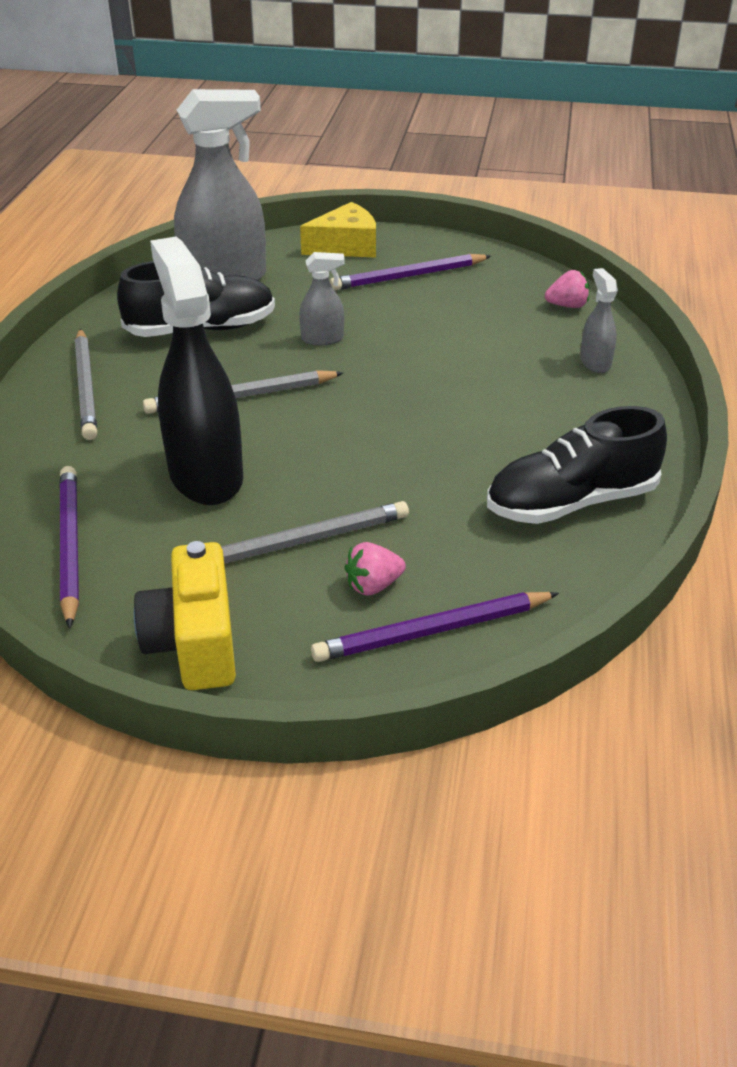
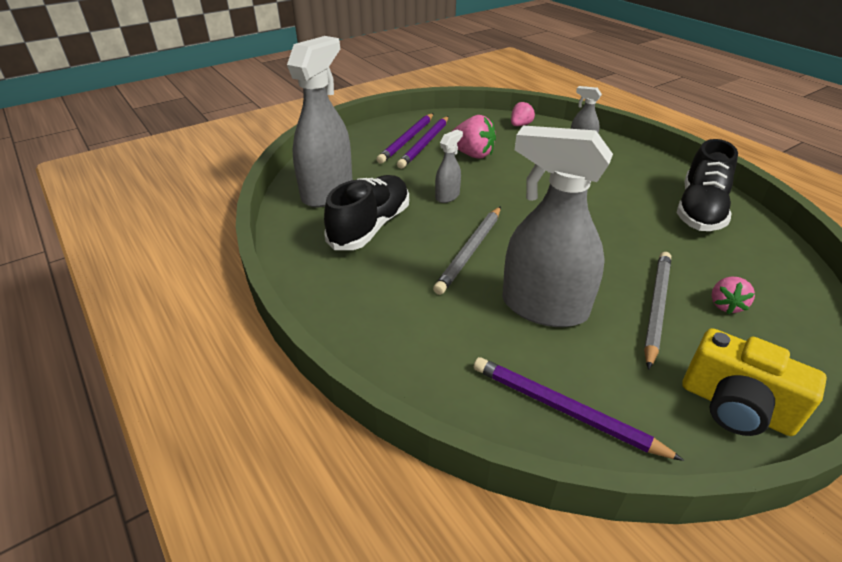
camera: 45 degrees left, 0 degrees up
grey pencil [75,328,97,440] -> none
black spray bottle [150,237,243,505] -> grey spray bottle [502,126,613,327]
yellow cheese [300,202,376,258] -> none
purple pencil [311,592,559,662] -> purple pencil moved to [377,113,434,164]
none -> pink strawberry [451,115,496,158]

